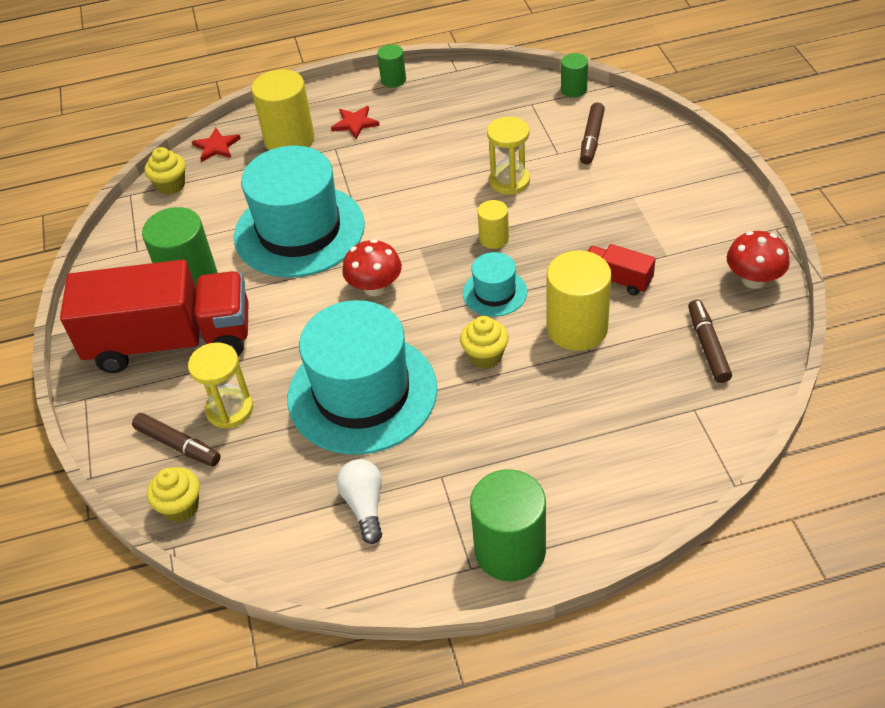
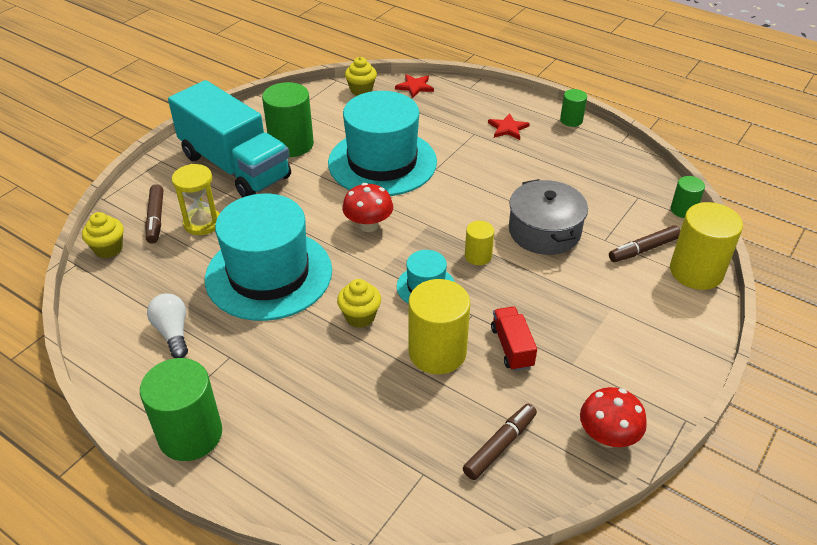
camera: 45 degrees right, 5 degrees down
red truck [60,260,248,373] -> turquoise truck [168,80,291,197]
yellow cylinder [251,69,315,150] -> yellow cylinder moved to [670,202,743,290]
white light bulb [337,459,382,544] -> white light bulb turned 60 degrees counterclockwise [147,293,188,358]
yellow hourglass [487,117,530,194] -> grey pot [509,179,588,255]

